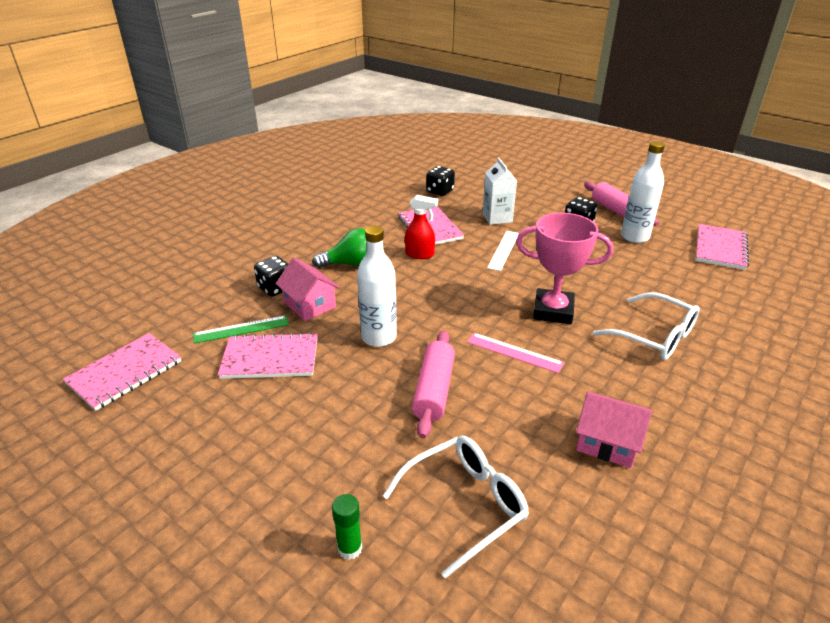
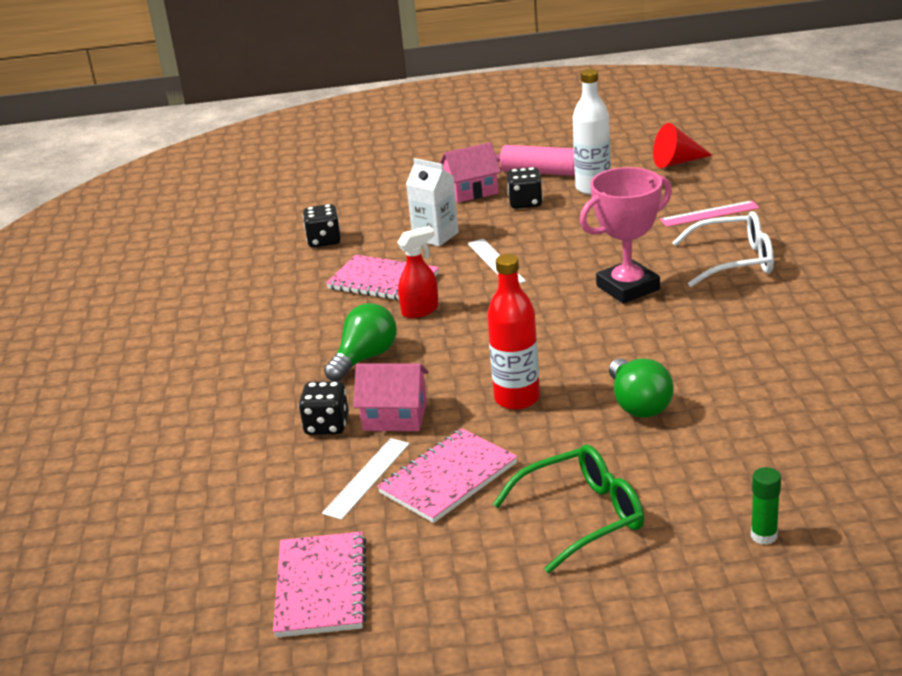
camera: 40 degrees left, 5 degrees down
green ruler [193,315,289,344] -> white ruler [322,438,409,520]
white bottle [357,226,397,347] -> red bottle [487,254,540,410]
white glasses [383,436,529,579] -> none
pink rolling pin [412,331,455,438] -> green light bulb [609,358,674,418]
pink ruler [467,333,564,373] -> pink ruler moved to [660,200,759,227]
pink house [576,391,652,468] -> pink house moved to [440,142,501,203]
pink notebook [696,224,749,270] -> red cone [653,123,712,168]
none -> green glasses [493,445,644,573]

